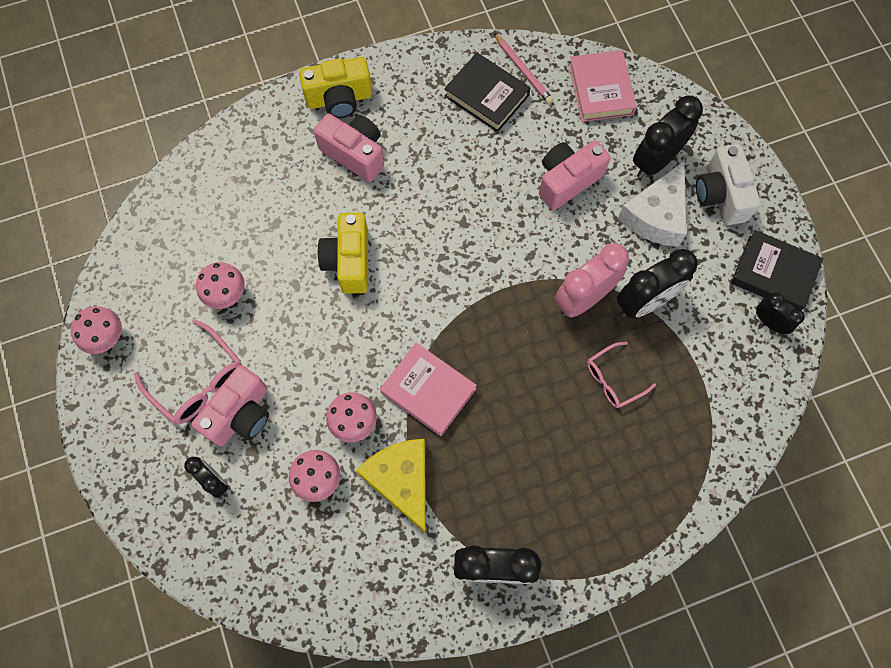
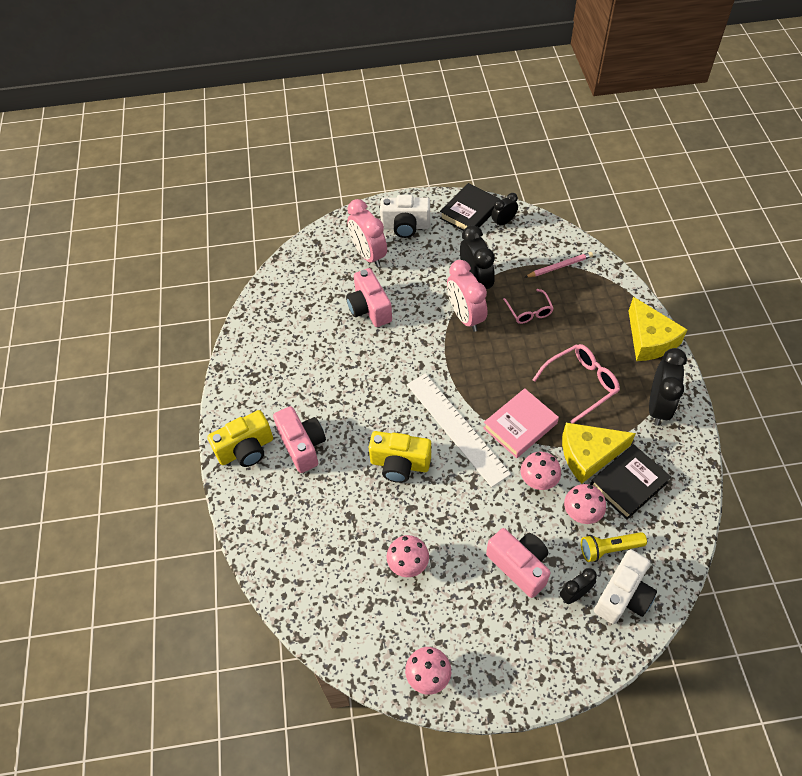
camera: 75 degrees left, 15 degrees down
pink glasses [134,320,242,424] -> pink glasses moved to [532,344,620,424]
yellow camera [299,57,372,118] -> yellow camera turned 60 degrees clockwise [207,410,273,467]
pink camera [314,114,384,182] -> pink camera turned 105 degrees clockwise [273,406,326,473]
black book [444,53,530,132] -> black book moved to [590,444,671,520]
pink pencil [494,33,554,104] -> pink pencil moved to [525,252,593,277]
pink book [569,50,637,122] -> none
white cheese [617,161,687,247] -> none
black clock [633,95,703,178] -> pink clock [347,199,387,268]
none -> white ruler [407,373,511,487]
none -> yellow flashlight [581,532,647,562]
none -> white camera [594,549,657,624]
none -> yellow cheese [629,297,687,361]

